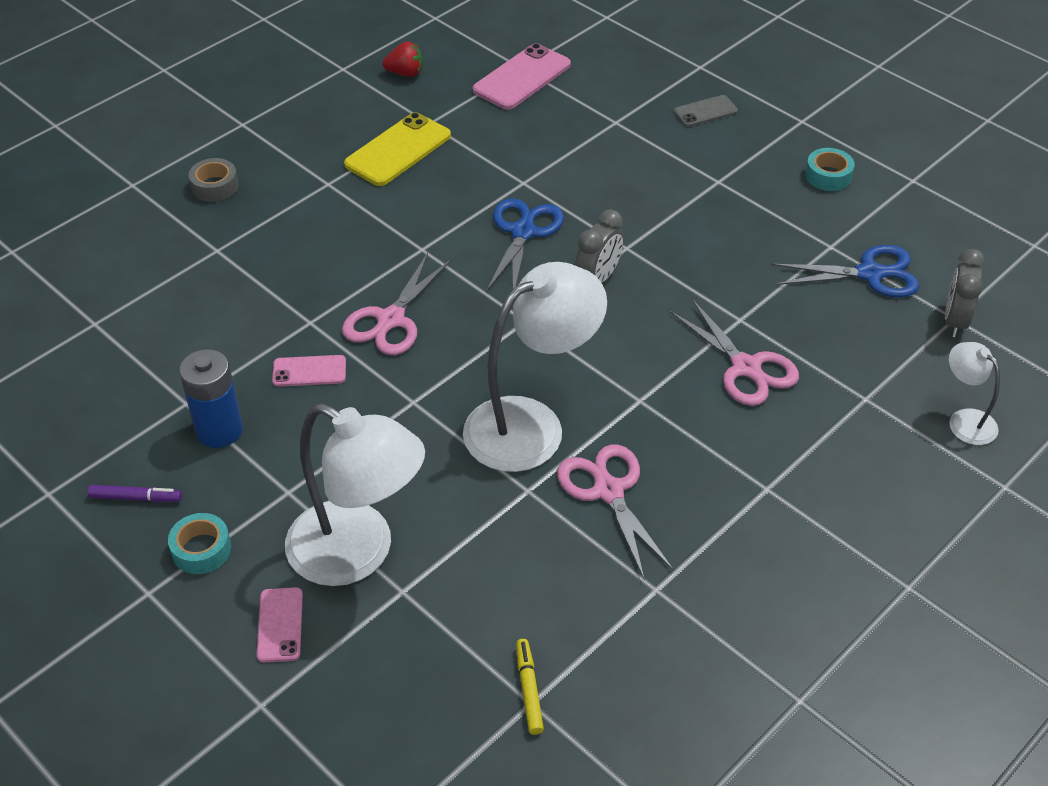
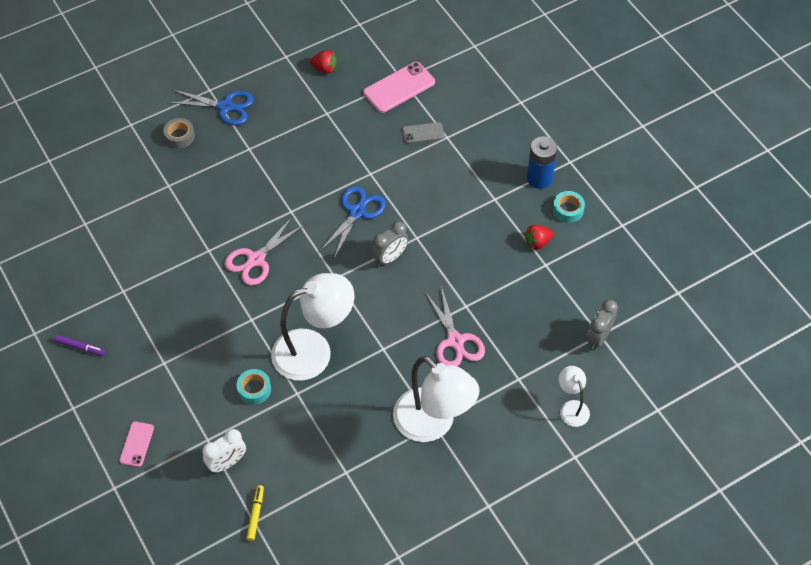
camera: 15 degrees right, 10 degrees up
turquoise tape [168,513,231,574] -> turquoise tape moved to [236,369,271,405]
blue battery [179,349,243,448] -> blue battery moved to [527,136,557,189]
pink phone [272,355,346,387] -> none
white lamp [285,403,425,586] -> white lamp moved to [393,356,479,442]
yellow phone [344,112,451,186] -> none
pink scissors [557,444,674,578] -> none
grey phone [674,95,738,127] -> grey phone moved to [402,122,444,143]
blue scissors [771,245,920,298] -> blue scissors moved to [168,89,254,125]
none -> white clock [203,429,246,473]
none -> red strawberry [524,225,553,250]

